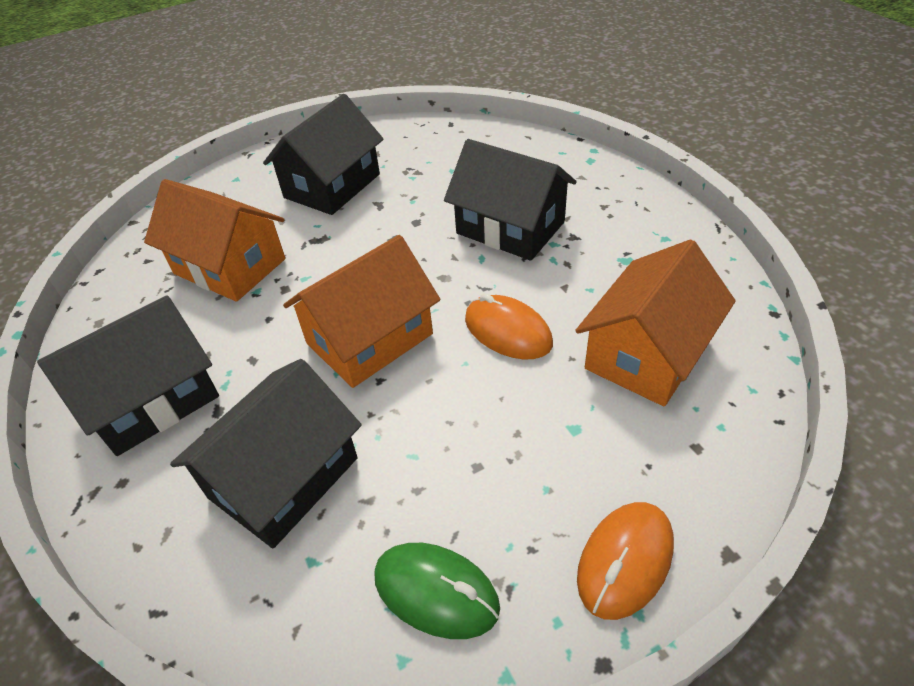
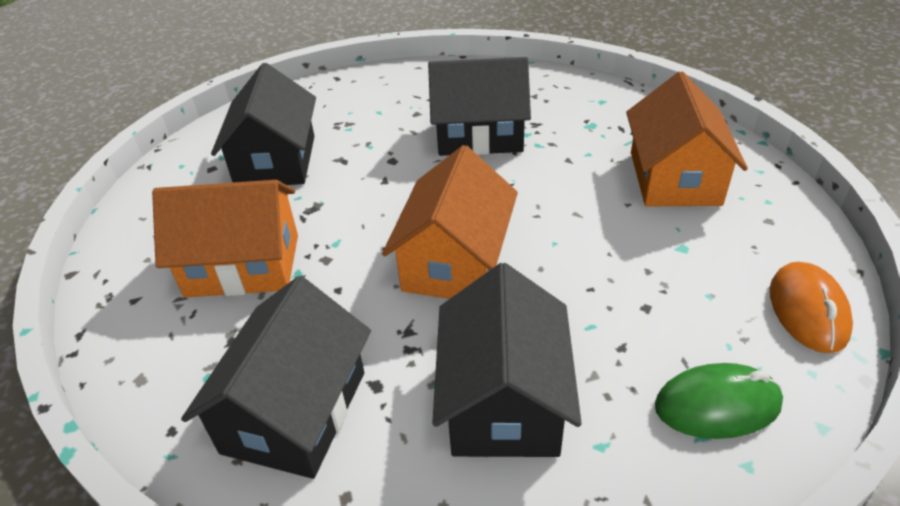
camera: 35 degrees left, 5 degrees down
orange mouse [465,293,553,359] -> none

